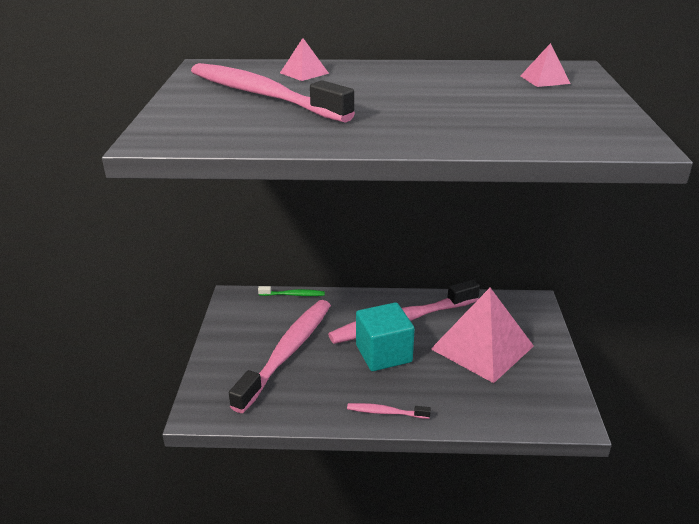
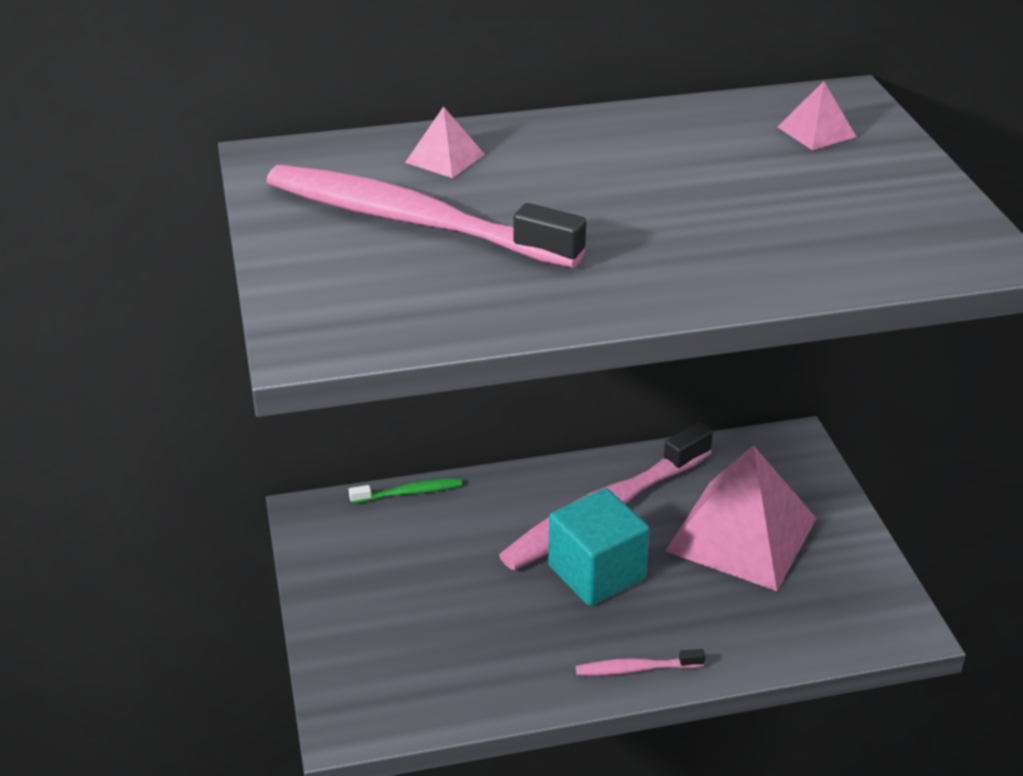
camera: 15 degrees left, 5 degrees up
pink toothbrush [229,300,331,413] -> none

